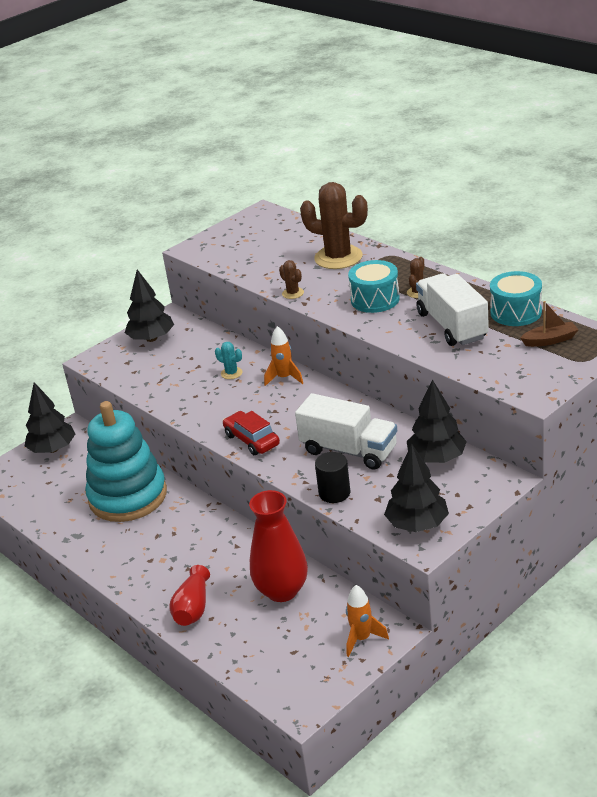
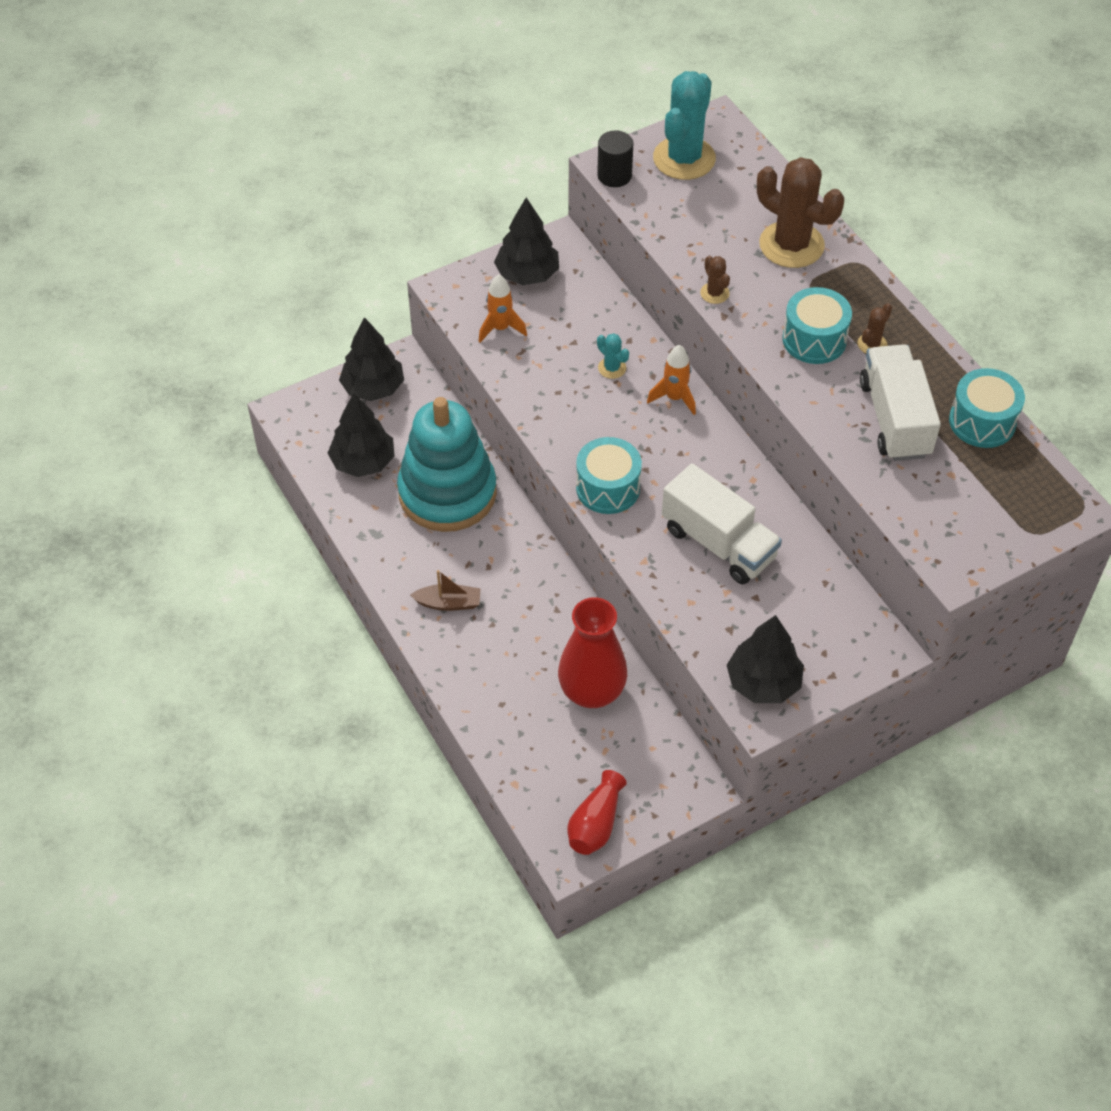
camera: 10 degrees right, 20 degrees up
red vase [169,565,210,626] -> red vase moved to [567,770,627,855]
red car [223,411,280,455] -> turquoise drum [576,437,642,514]
black cylinder [315,452,350,503] -> black cylinder moved to [597,130,633,187]
orange rocket [346,585,389,657] -> orange rocket moved to [479,275,527,343]
black tree [407,379,467,463] -> black tree moved to [328,393,395,477]
brown boat [520,301,579,347] -> brown boat moved to [410,570,481,611]
none -> turquoise cactus [653,71,716,180]

